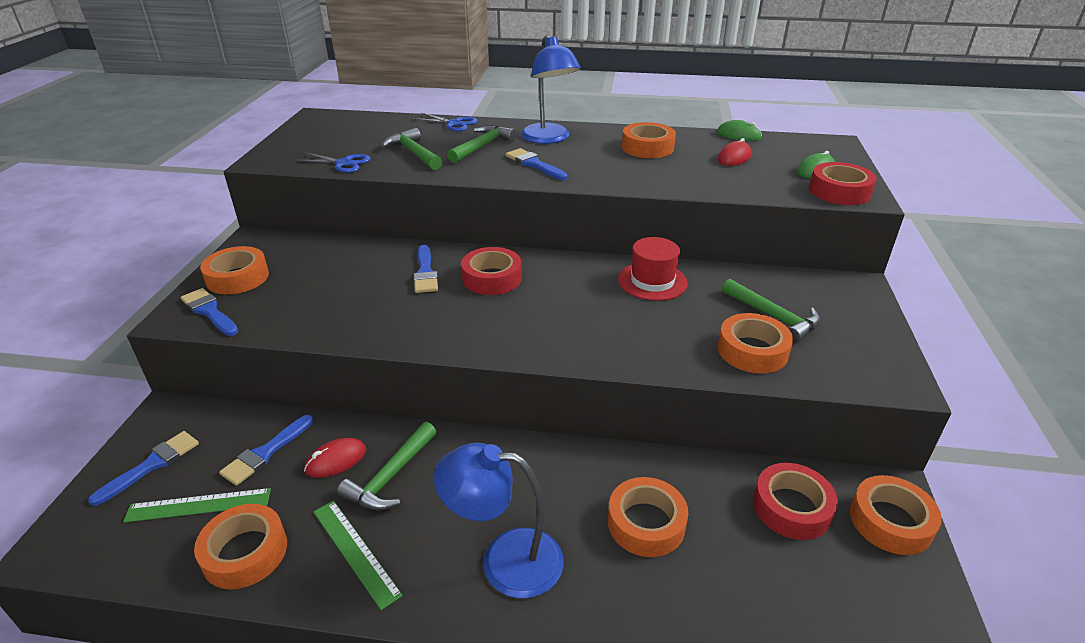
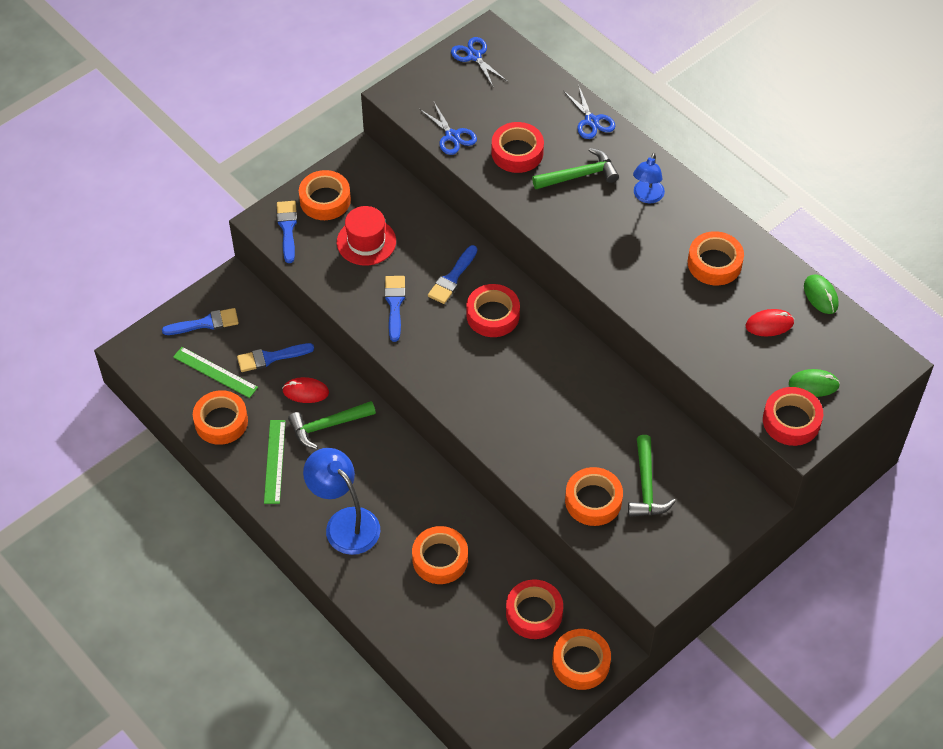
camera: 40 degrees right, 20 degrees up
green hammer [382,128,442,170] -> red tape [492,122,544,173]
blue brush [506,148,568,180] -> blue brush moved to [385,276,406,342]
blue lamp [521,35,581,144] -> blue lamp [633,153,665,203], size x0.60
red hat [618,237,688,301] -> red hat moved to [337,206,396,265]
none -> blue scissors [451,37,507,86]

